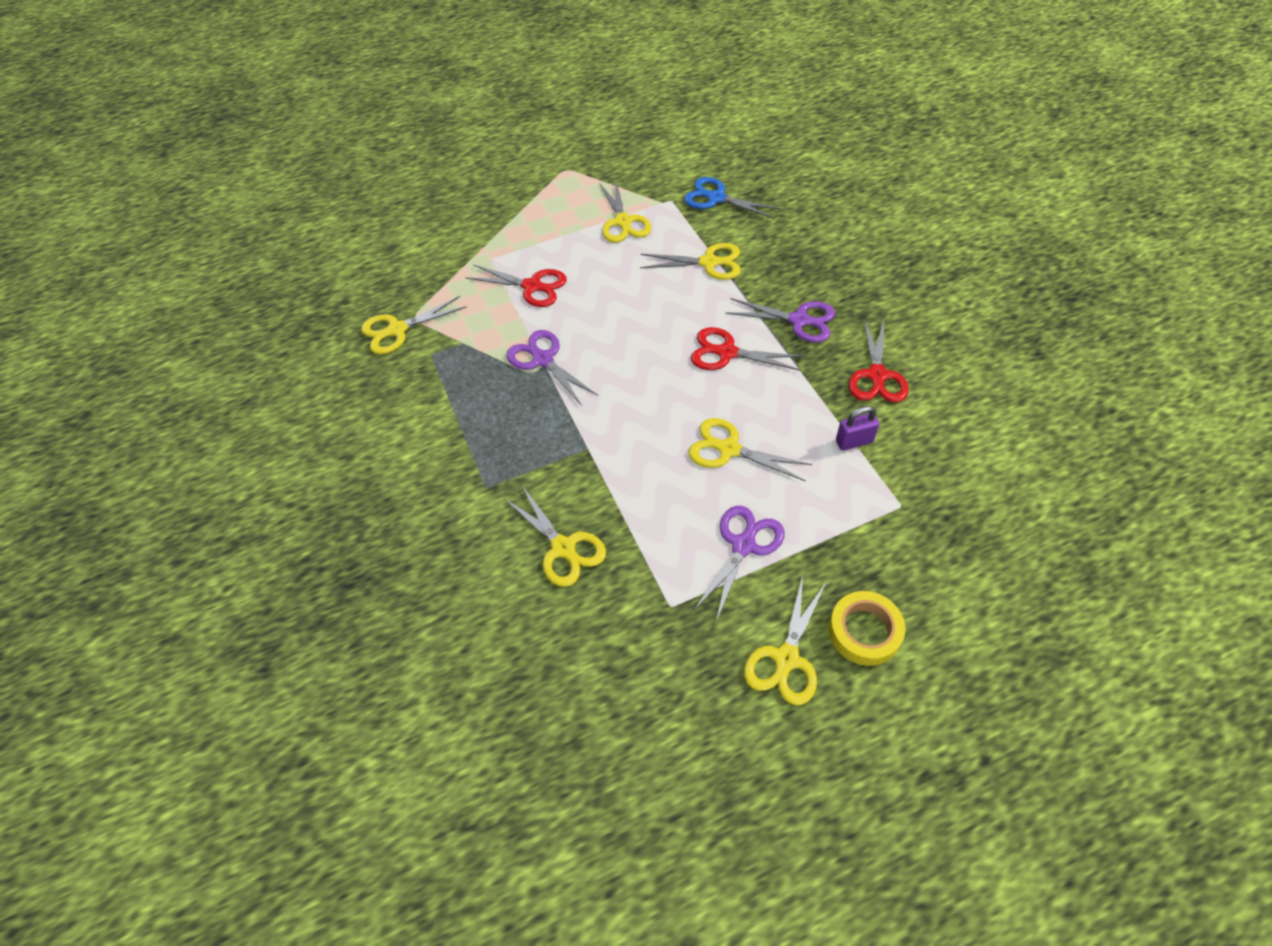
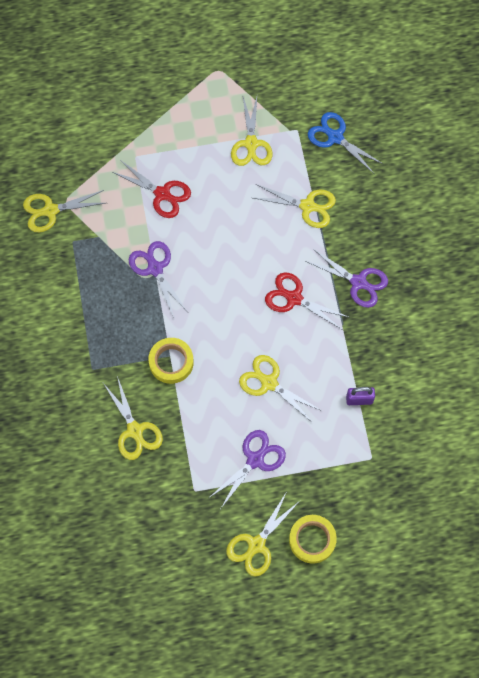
camera: 10 degrees right, 15 degrees up
red scissors [849,319,909,402] -> none
none -> yellow tape [148,338,194,384]

